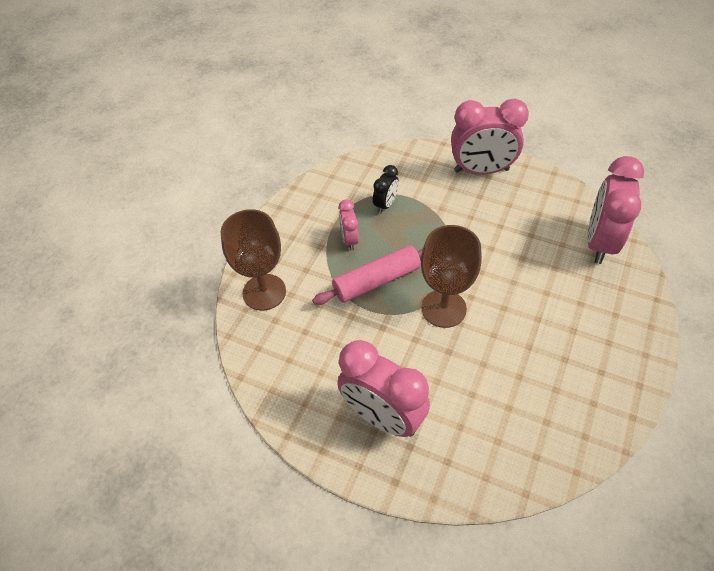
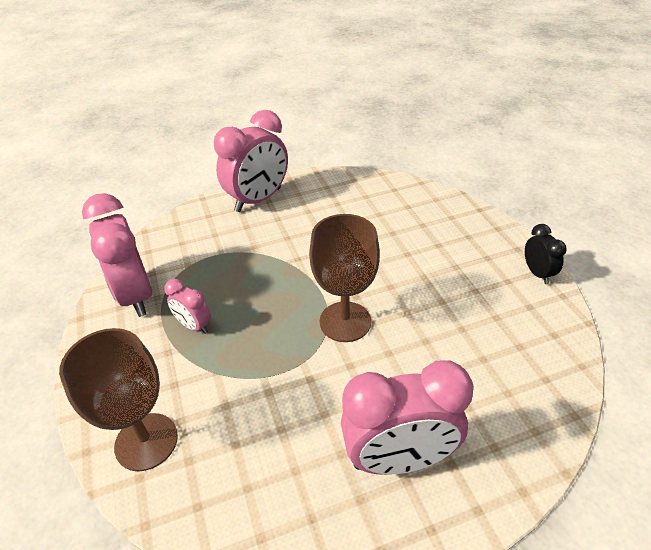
camera: 45 degrees left, 10 degrees down
pink rolling pin [312,245,423,305] -> none
black clock [373,165,399,214] -> black clock moved to [525,224,567,284]
pink clock [587,156,644,264] -> pink clock moved to [82,193,152,317]

